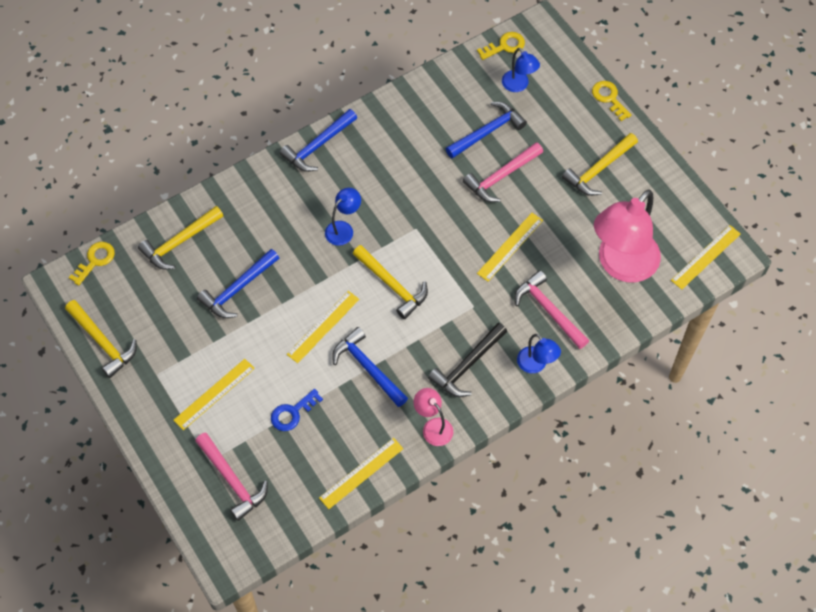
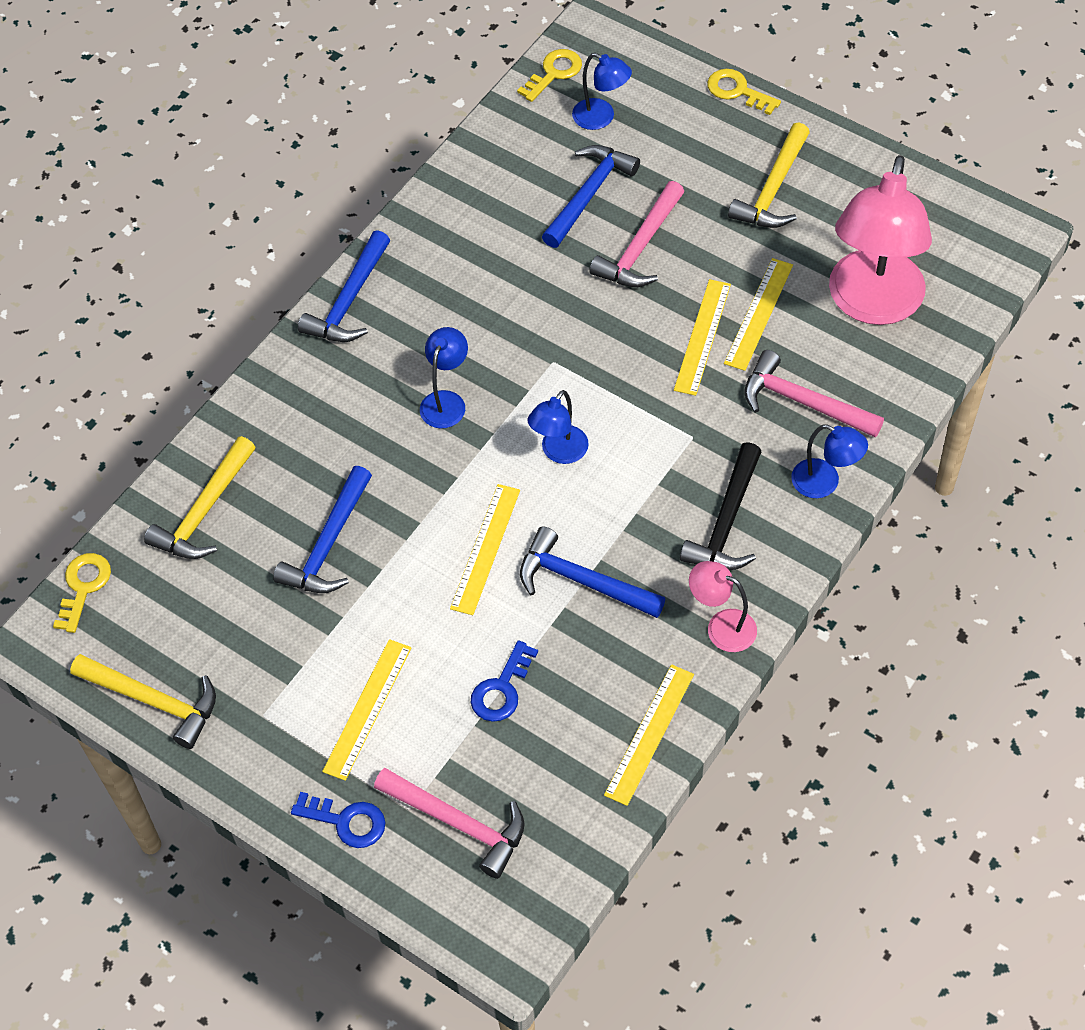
camera: 20 degrees left, 5 degrees down
yellow hammer [353,245,428,319] -> blue lamp [528,390,589,464]
yellow ruler [671,225,741,290] -> yellow ruler moved to [724,258,793,371]
none -> blue key [291,792,385,848]

